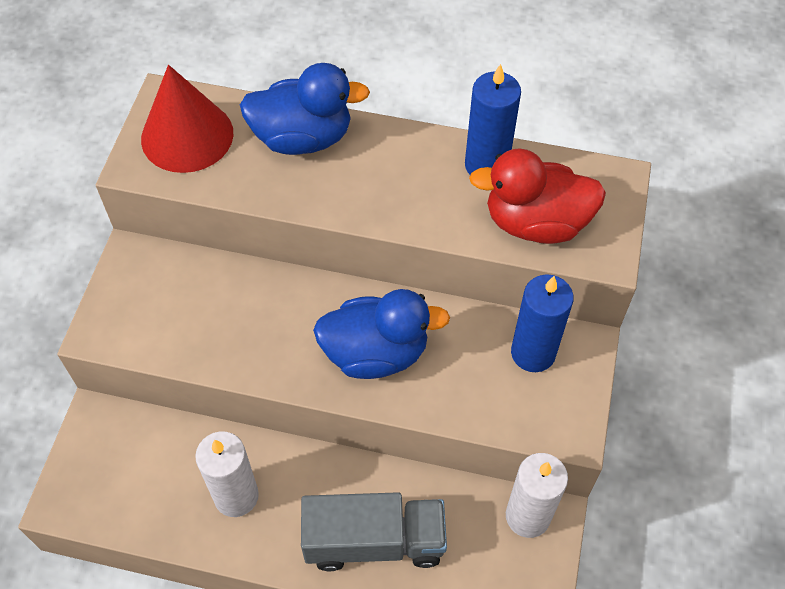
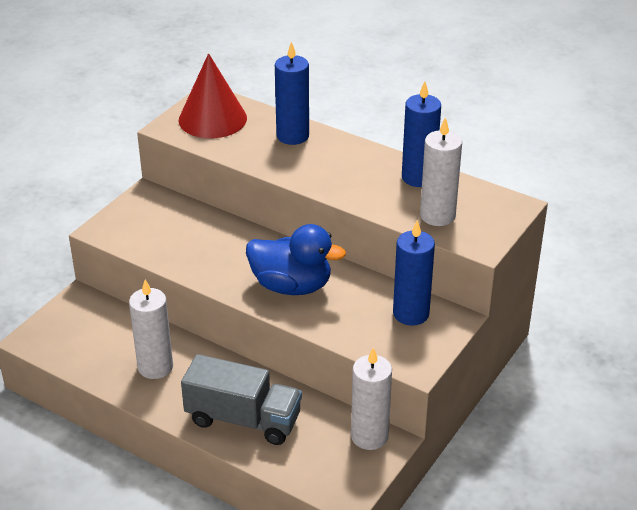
camera: 20 degrees right, 20 degrees down
blue duck [240,63,370,155] -> blue candle [275,42,309,145]
red duck [469,148,606,244] -> white candle [420,117,462,226]

